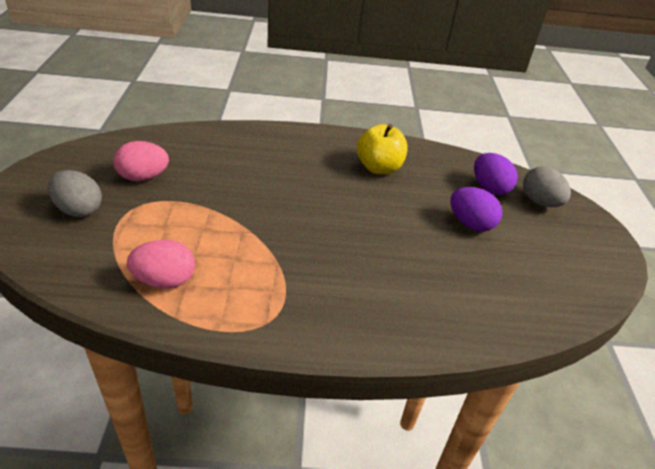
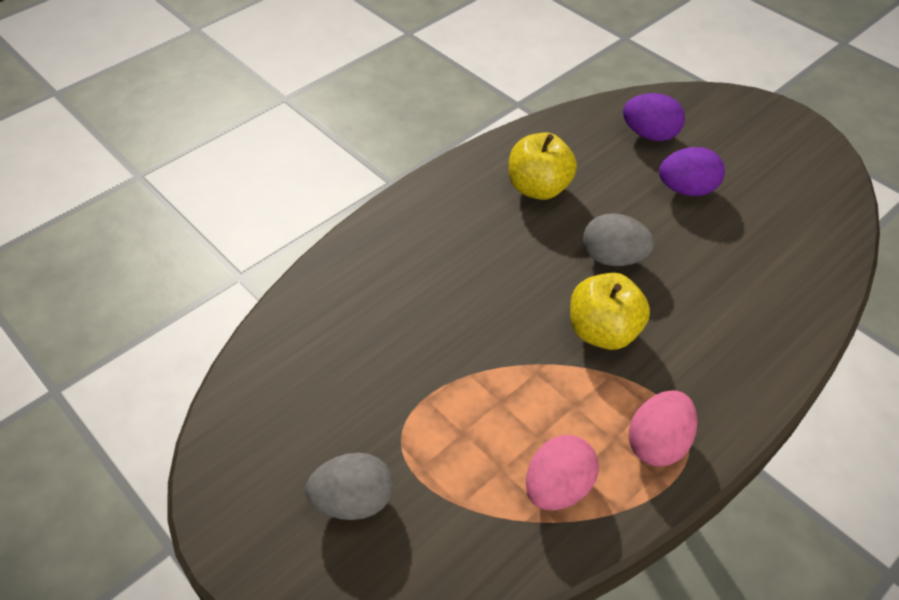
camera: 40 degrees left, 10 degrees up
pink egg [113,141,169,181] -> pink egg moved to [629,390,697,467]
grey egg [523,166,571,207] -> grey egg moved to [583,213,654,266]
none -> yellow apple [570,273,650,350]

